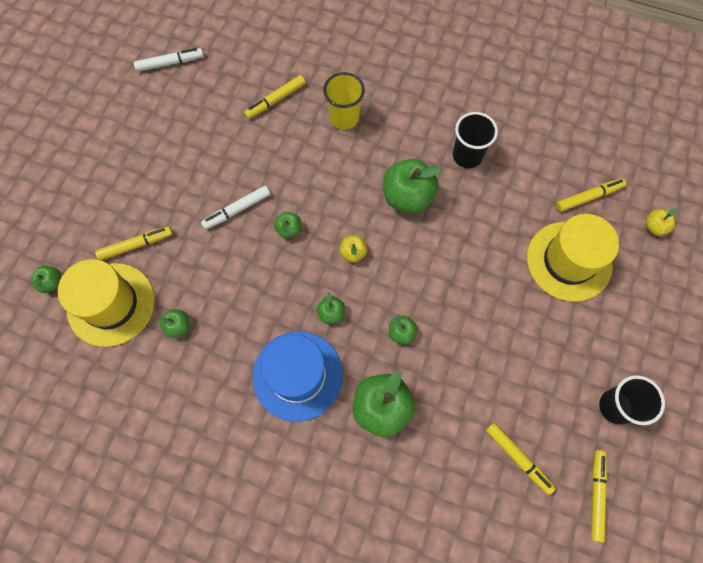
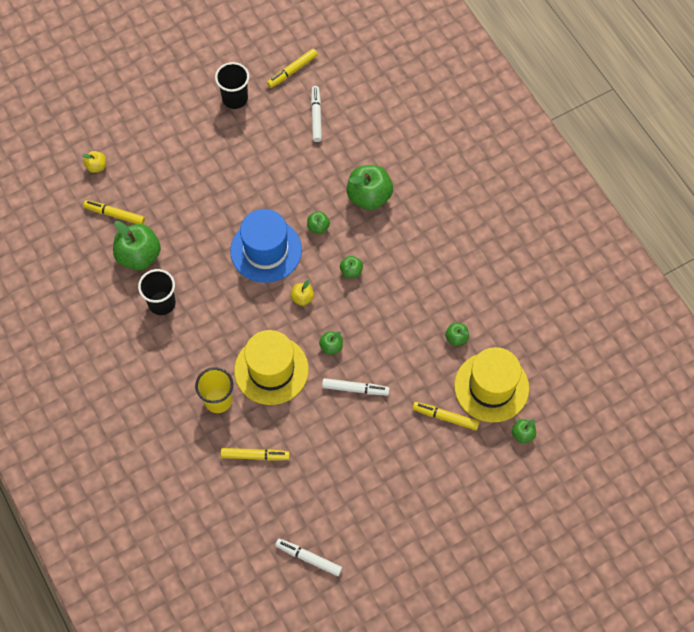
camera: 140 degrees left, 5 degrees down
blue hat [252,331,343,422] -> blue hat moved to [230,209,302,283]
green apple [383,159,441,213] -> green apple moved to [113,221,161,270]
yellow marker [486,423,556,495] -> white marker [311,86,322,142]
yellow hat [527,214,619,302] -> yellow hat moved to [234,330,309,405]

